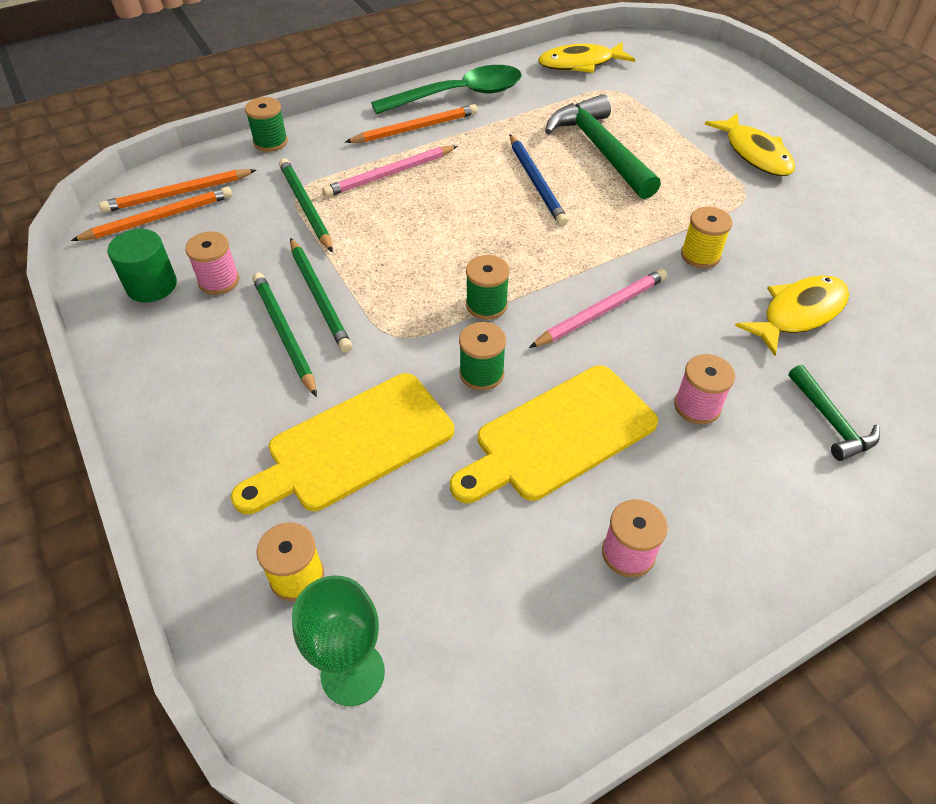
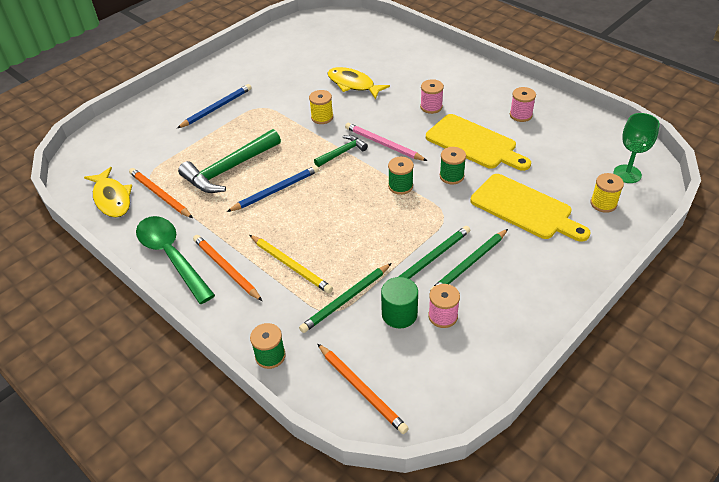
camera: 105 degrees left, 5 degrees down
orange pencil [71,187,232,241] -> orange pencil moved to [129,168,193,218]
green cylinder [108,229,177,302] -> green cylinder moved to [381,277,418,328]
pink pencil [322,146,457,197] -> yellow pencil [249,235,333,293]
yellow fish [705,113,795,176] -> blue pencil [177,84,252,128]
green hammer [788,365,880,461] -> green hammer moved to [314,135,368,167]

